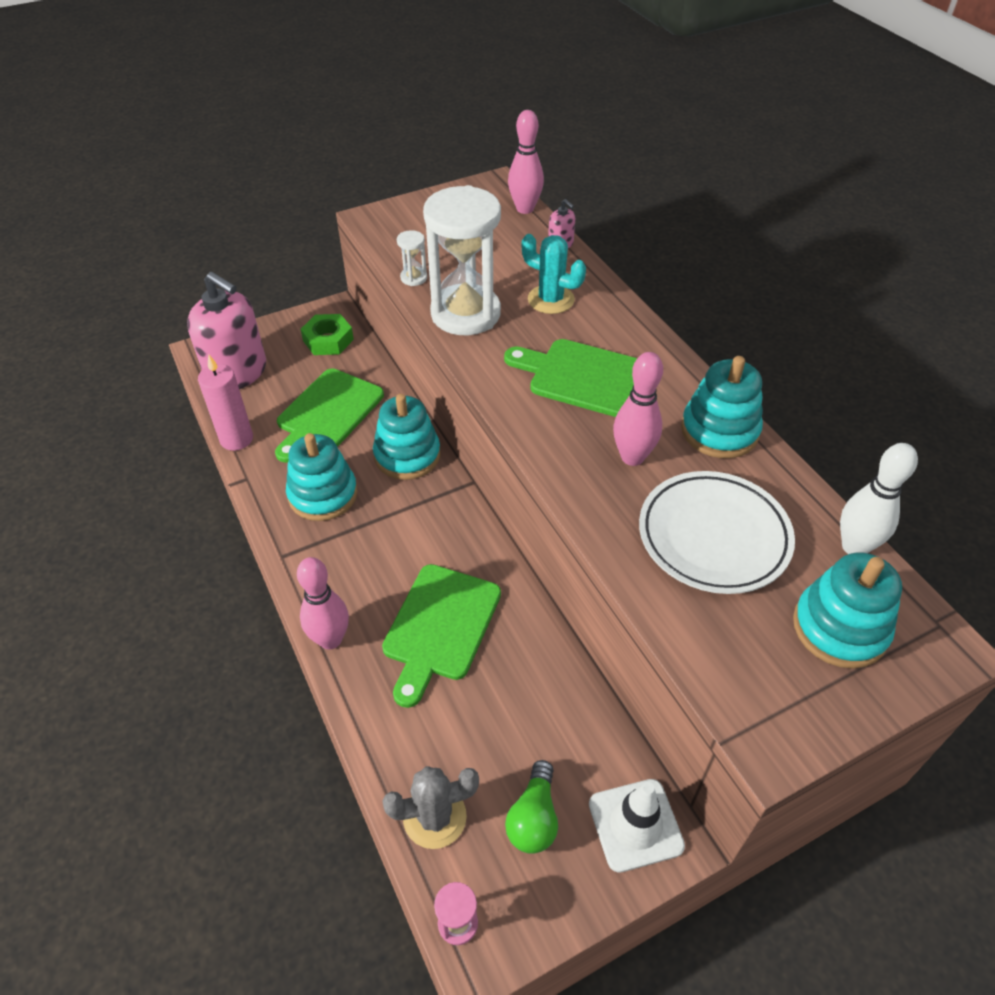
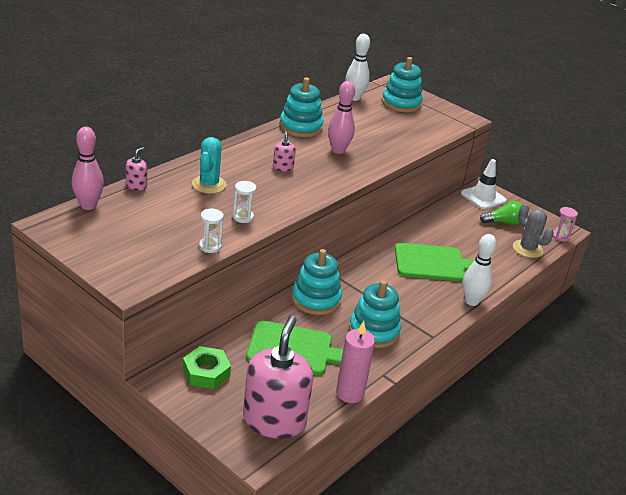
camera: 115 degrees left, 15 degrees down
pink bowling pin [297,557,349,650] -> white bowling pin [463,234,496,306]
white hourglass [423,185,501,335] -> white hourglass [233,181,256,223], size x0.40
green cutting board [504,339,637,417] -> pink soap dispenser [273,130,296,171]
white plate [639,471,795,594] -> none

